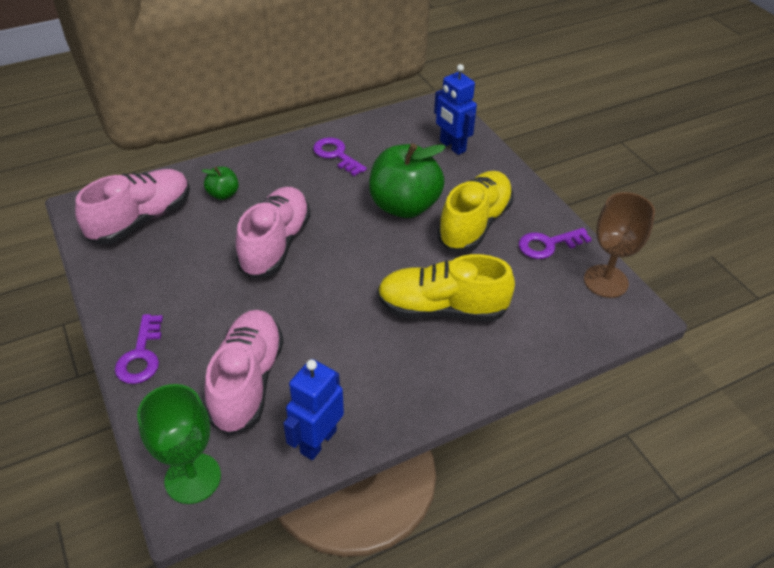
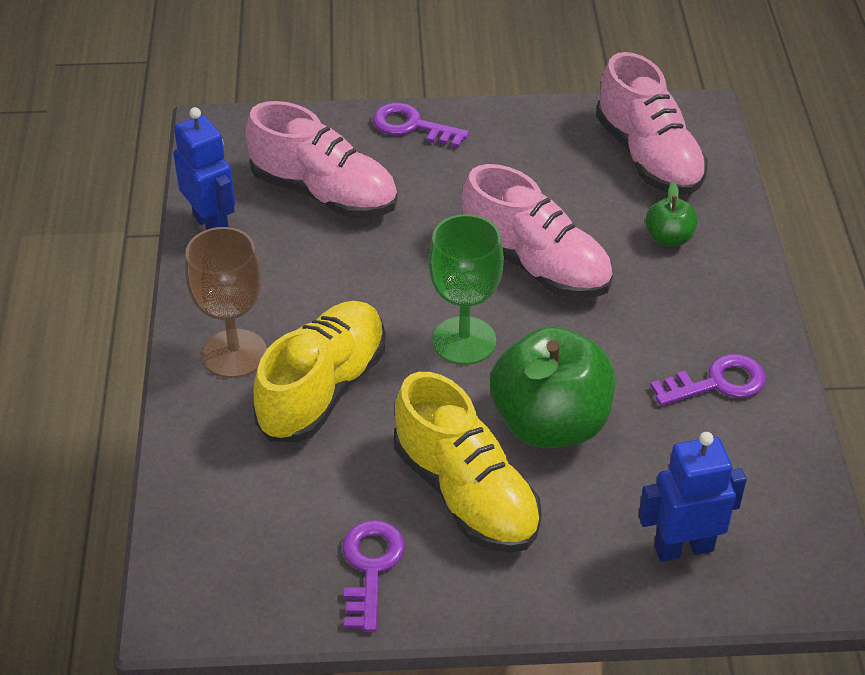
camera: 115 degrees right, 0 degrees up
green goblet [137,384,221,504] -> green goblet moved to [428,214,504,365]
brown goblet [584,192,655,298] -> brown goblet moved to [185,227,267,378]

